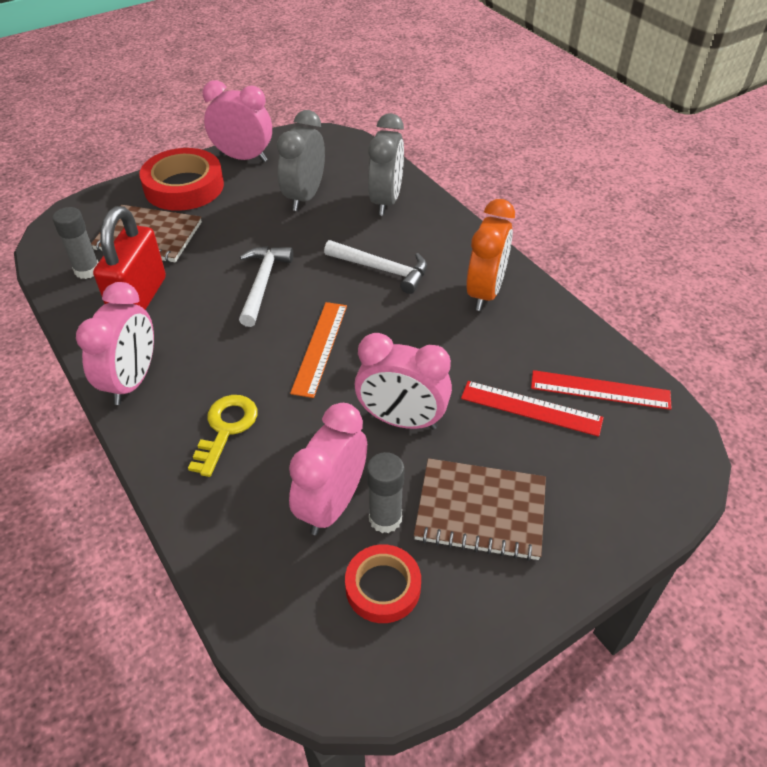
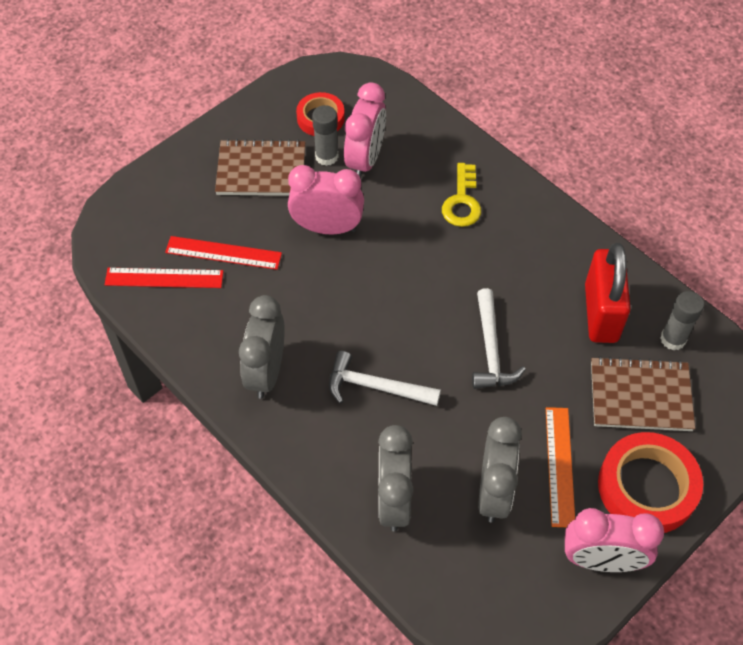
camera: 170 degrees right, 10 degrees up
pink clock [76,282,154,405] -> none
orange ruler [290,302,347,398] -> orange ruler moved to [546,407,575,527]
orange clock [466,199,515,311] -> grey clock [239,295,285,399]

